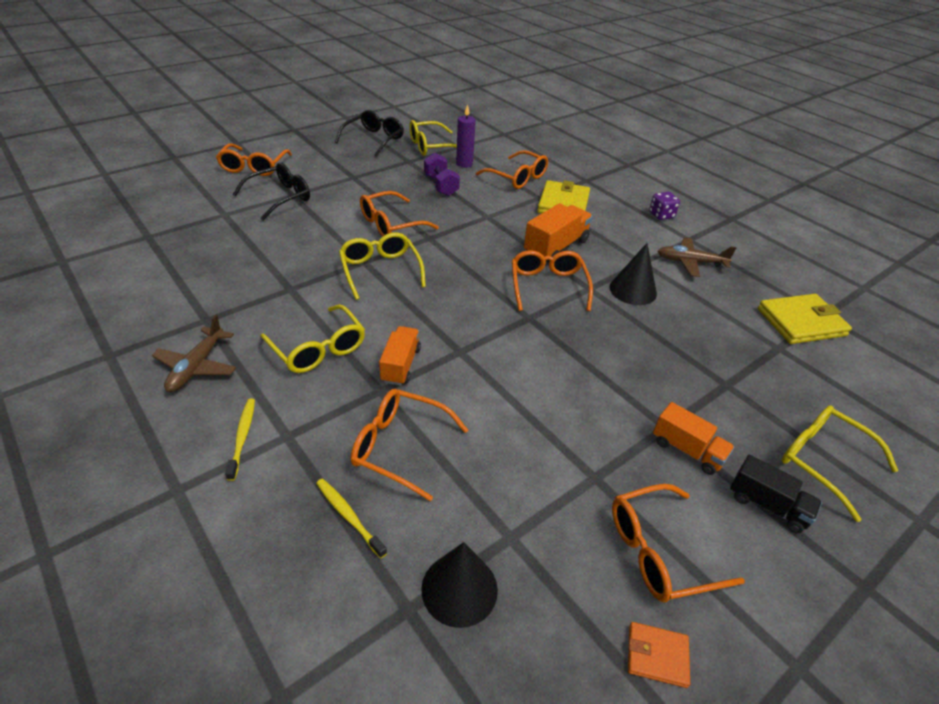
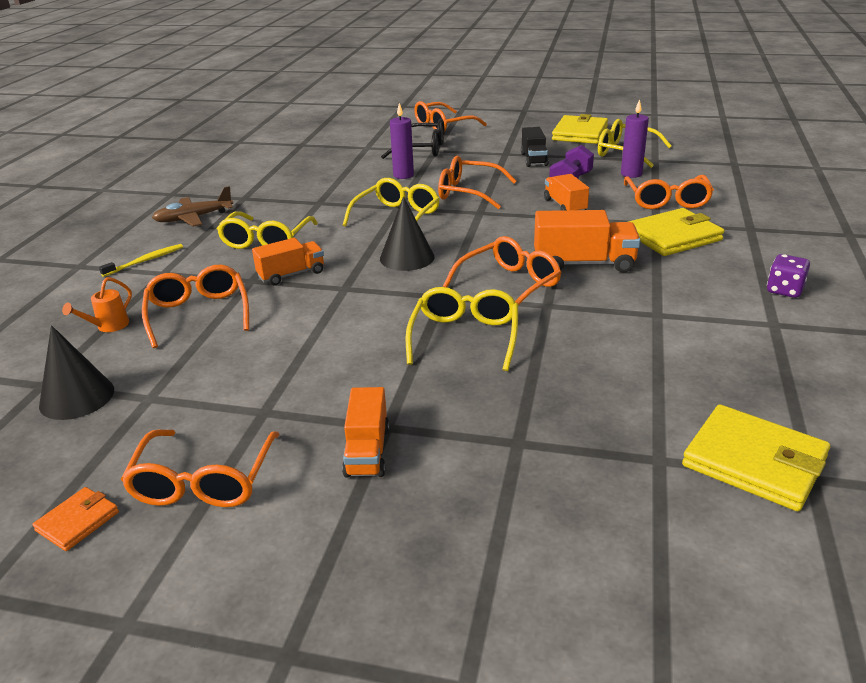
camera: 55 degrees right, 10 degrees down
yellow toothbrush [316,478,387,559] -> orange watering can [62,277,132,332]
black glasses [335,110,404,157] -> yellow wallet [552,114,608,144]
black cone [610,243,657,305] -> black cone moved to [380,196,435,271]
orange glasses [612,484,745,603] -> orange glasses turned 120 degrees counterclockwise [121,430,280,507]
orange wallet [628,622,690,688] -> orange wallet turned 60 degrees clockwise [32,487,119,551]
brown plane [658,237,736,277] -> none
black truck [730,455,822,533] -> black truck moved to [521,127,549,167]
yellow glasses [781,405,898,522] -> yellow glasses moved to [406,287,518,371]
none -> purple candle [390,103,414,179]
none -> orange truck [544,174,589,210]

